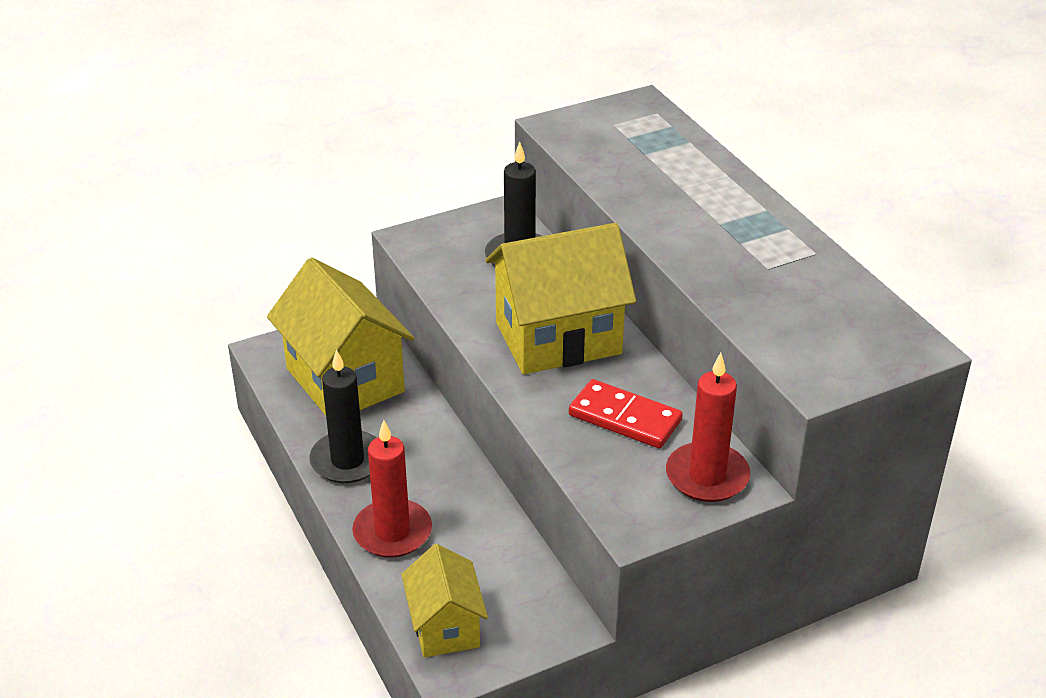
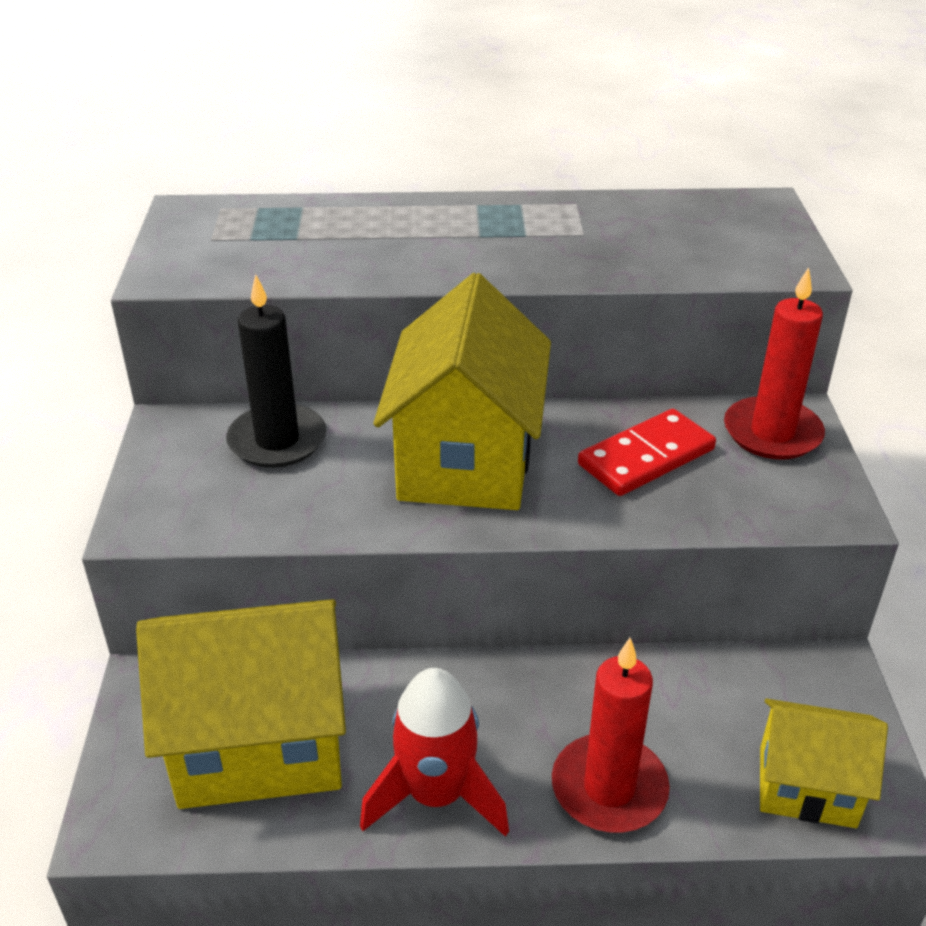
camera: 65 degrees left, 0 degrees up
black candle [309,349,376,483] -> red rocket [360,668,509,837]

